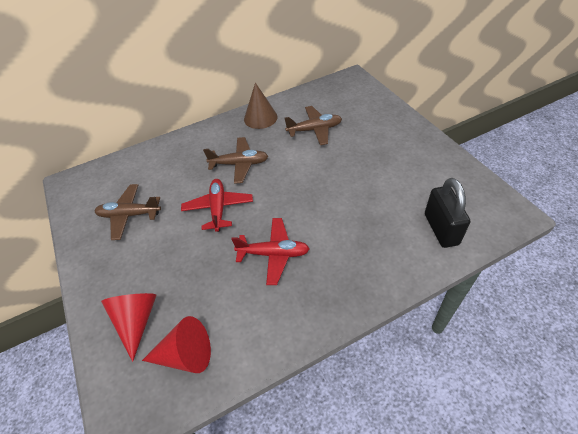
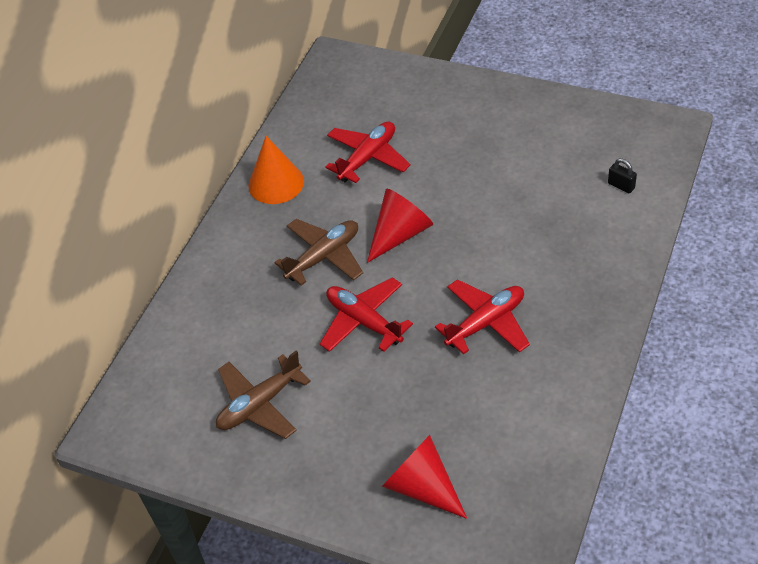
camera: 40 degrees left, 0 degrees up
red cone [142,316,211,373] -> red cone moved to [367,189,433,263]
brown cone [244,83,278,129] -> orange cone [249,136,304,204]
brown plane [285,106,342,145] -> red plane [326,122,410,183]
black padlock [425,178,470,248] -> black padlock [608,158,637,193], size x0.44

